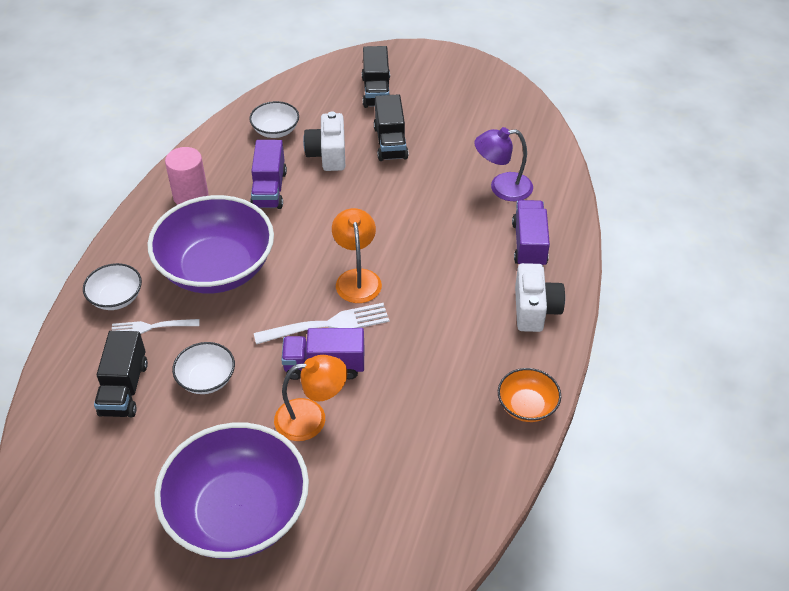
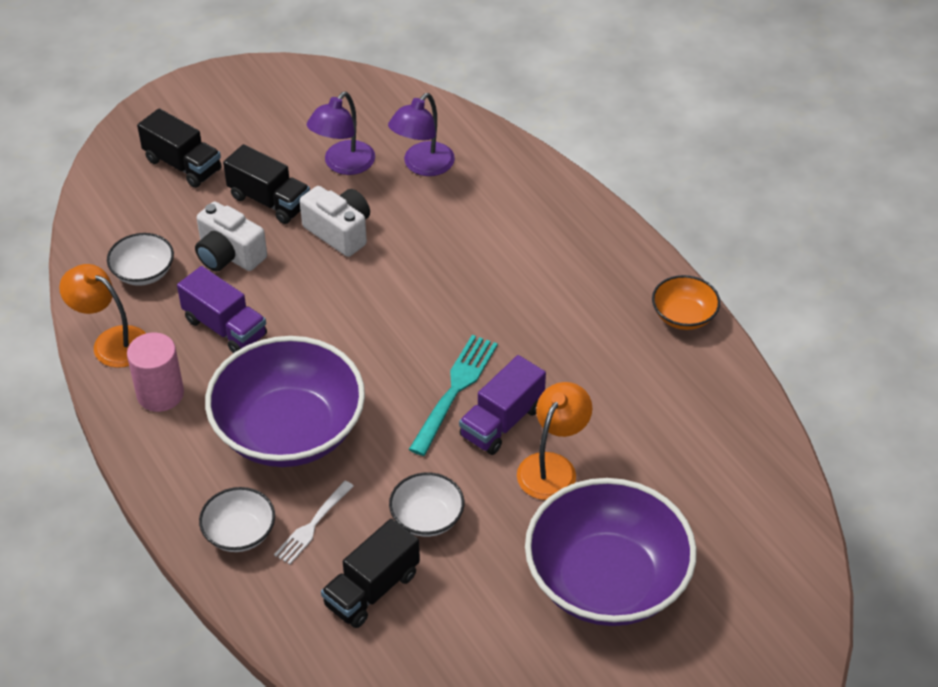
camera: 50 degrees left, 0 degrees up
black truck [94,331,148,417] -> black truck turned 90 degrees clockwise [321,518,420,628]
white fork [254,303,389,344] -> turquoise fork [409,335,498,456]
orange lamp [332,208,382,303] -> orange lamp moved to [59,264,146,368]
purple truck [512,200,550,265] -> none
white camera [515,263,565,332] -> white camera moved to [300,186,370,257]
none -> purple lamp [307,92,375,175]

